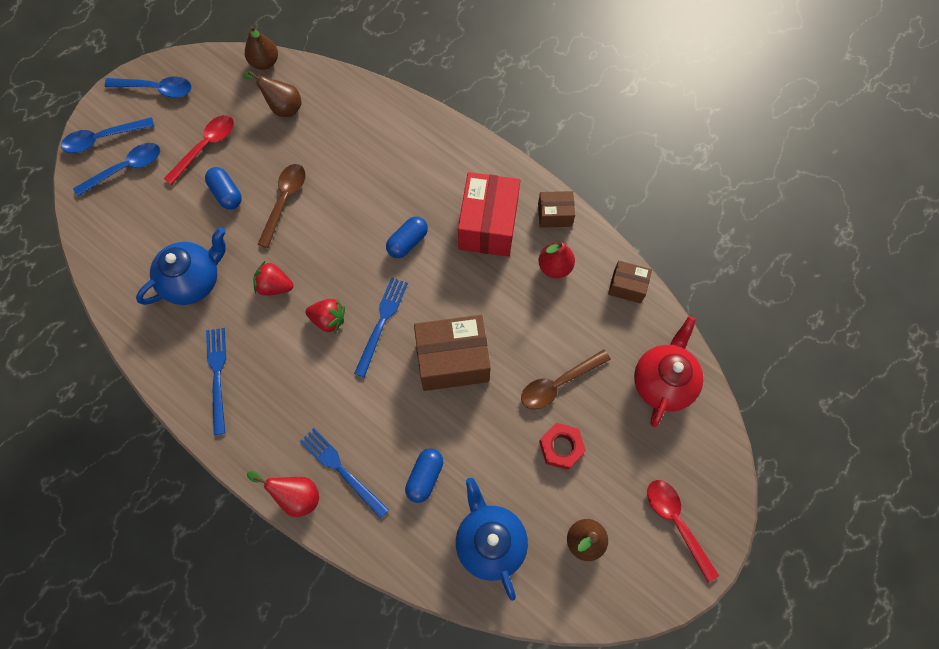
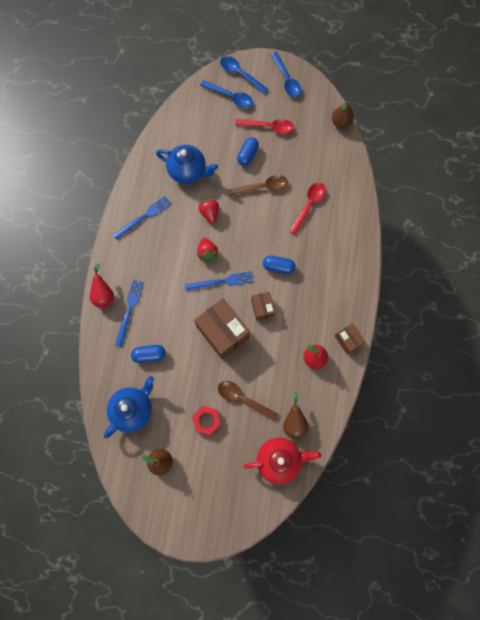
camera: 60 degrees right, 5 degrees up
brown pear [243,71,302,117] -> brown pear moved to [283,392,309,439]
red box [458,172,520,257] -> none
brown box [608,261,652,303] -> brown box moved to [251,292,275,321]
red spoon [647,480,719,583] -> red spoon moved to [289,182,326,235]

